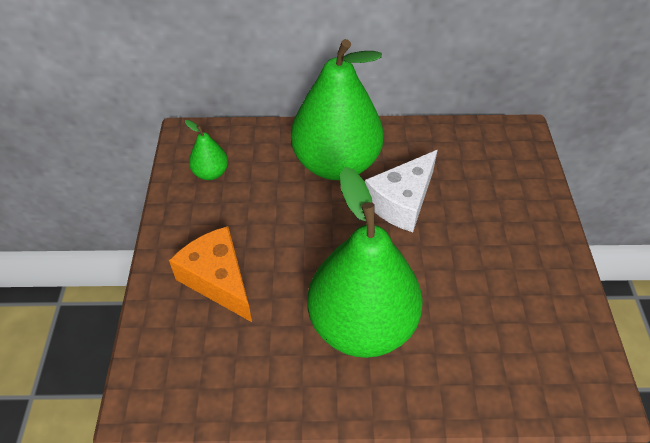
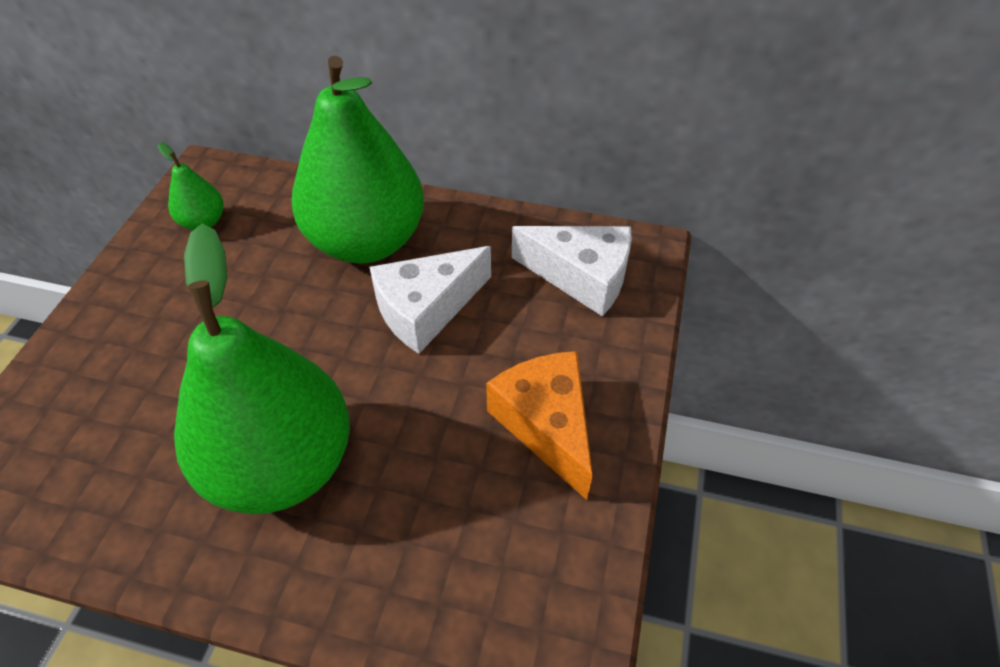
camera: 15 degrees right, 0 degrees up
orange cheese [169,226,252,322] -> orange cheese moved to [486,351,593,500]
none -> white cheese [512,226,632,316]

